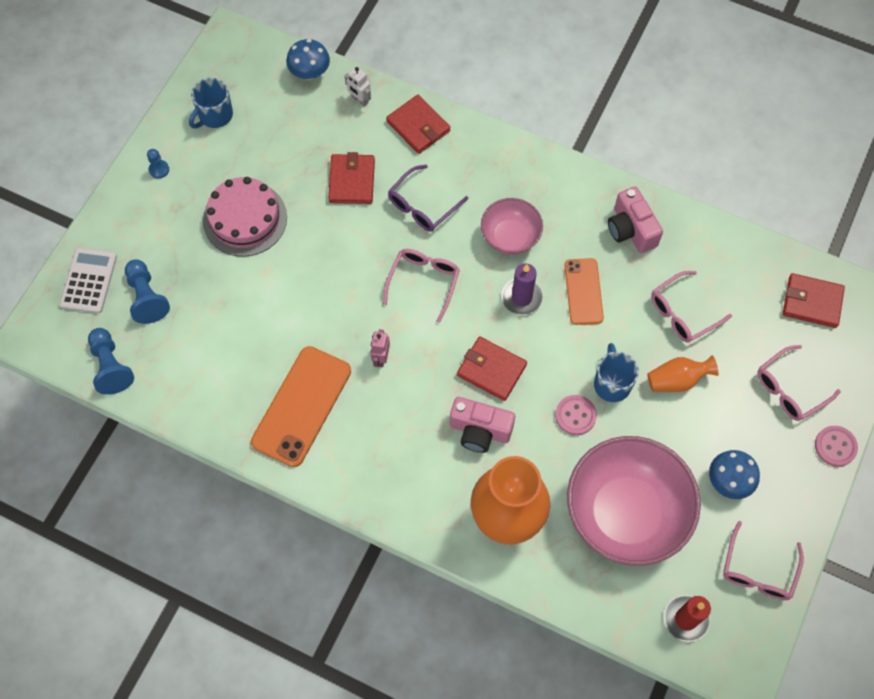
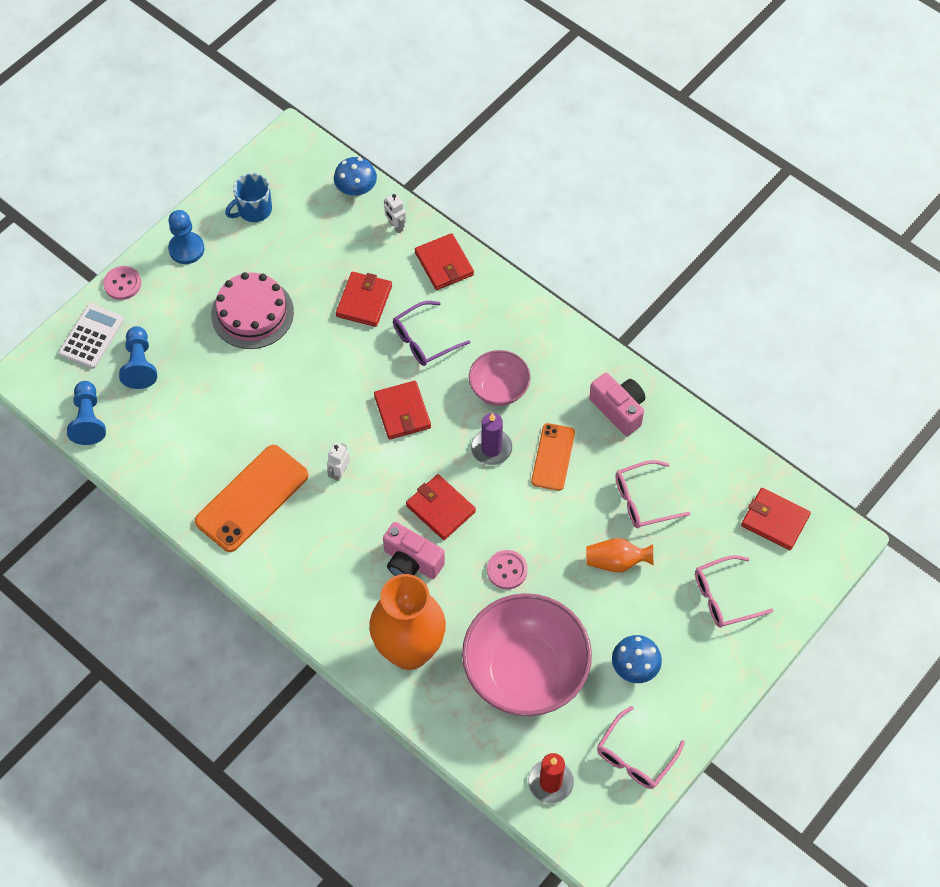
camera: 15 degrees right, 5 degrees down
blue pawn [147,149,169,179] -> blue pawn [168,210,205,264], size x1.81
pink robot [371,329,390,367] -> white robot [327,443,350,481]
pink glasses [383,249,460,323] -> red wallet [374,381,431,440]
blue mug [594,343,639,402] -> none
pink camera [608,186,663,253] -> pink camera turned 150 degrees clockwise [589,373,645,436]
pink button [815,426,858,467] -> pink button moved to [103,266,141,300]

